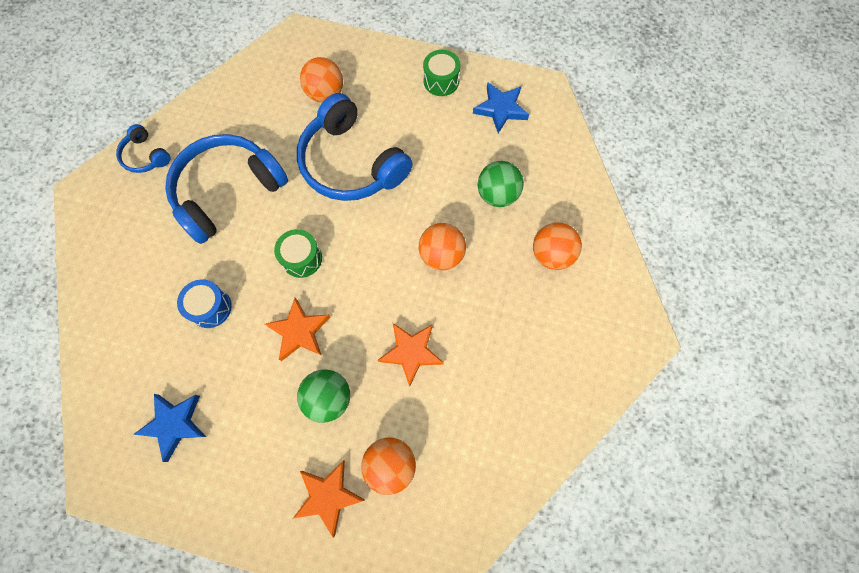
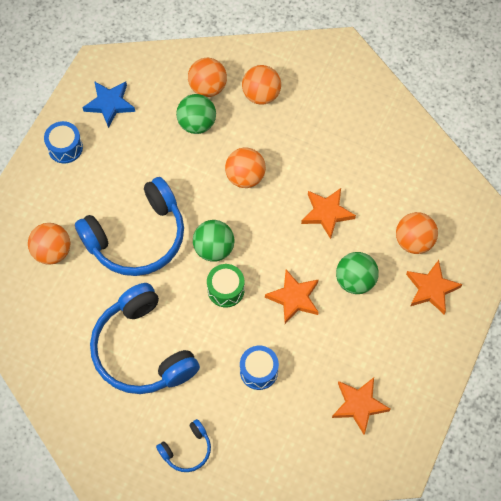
camera: 80 degrees left, 5 degrees down
blue headphones [116,124,171,173] -> blue headphones moved to [156,419,211,472]
blue star [133,394,206,462] -> orange star [332,378,391,435]
green drum [423,50,460,96] -> blue drum [44,121,83,163]
none -> orange ball [188,58,227,97]
none -> green ball [193,220,234,262]

